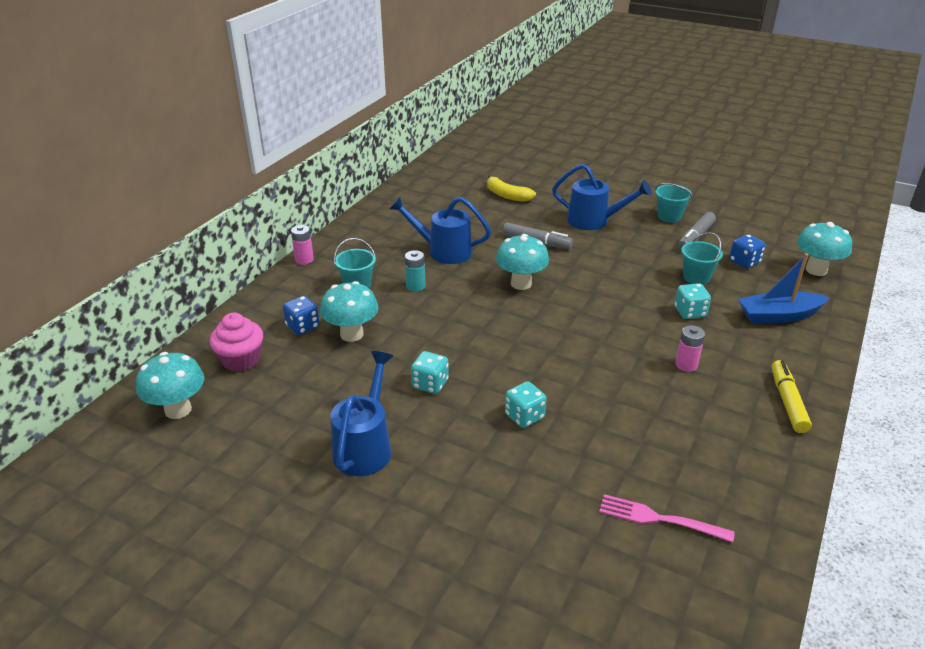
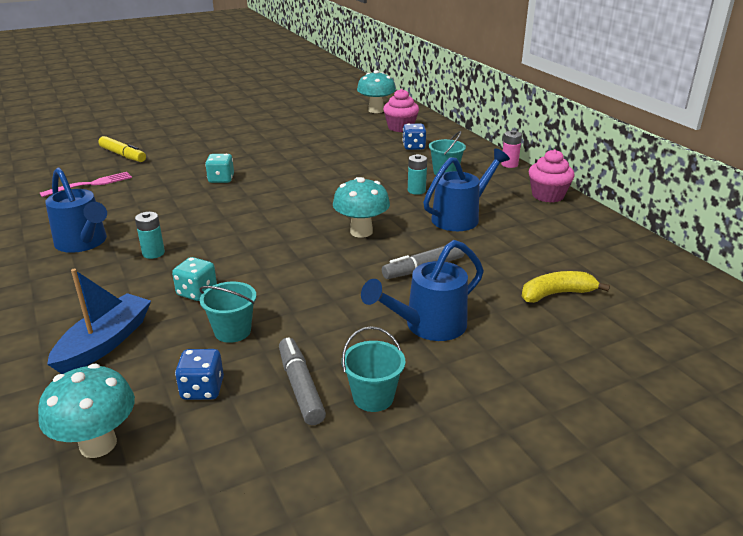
camera: 125 degrees right, 5 degrees down
turquoise mushroom [320,281,378,342] -> none
blue watering can [330,351,393,476] -> blue watering can moved to [45,167,107,253]
turquoise dice [411,351,449,394] -> none
pink battery [675,325,705,372] -> turquoise battery [135,212,165,259]
yellow marker [771,360,812,433] -> yellow marker moved to [98,136,146,162]
none -> pink cupcake [529,149,575,203]

